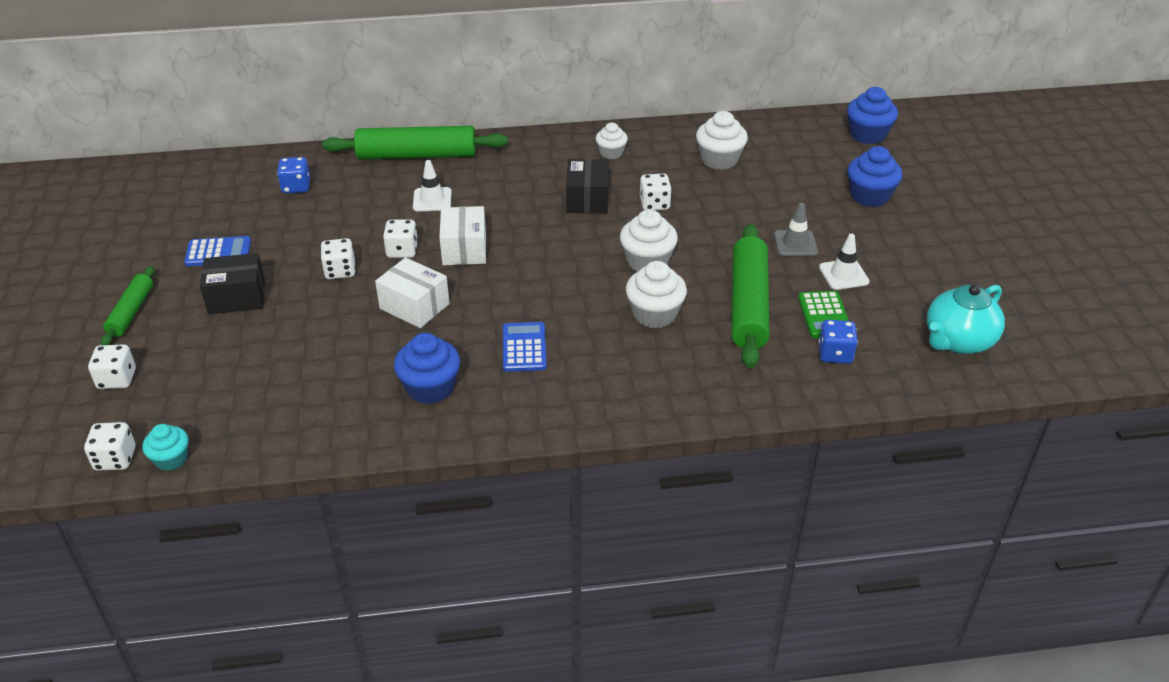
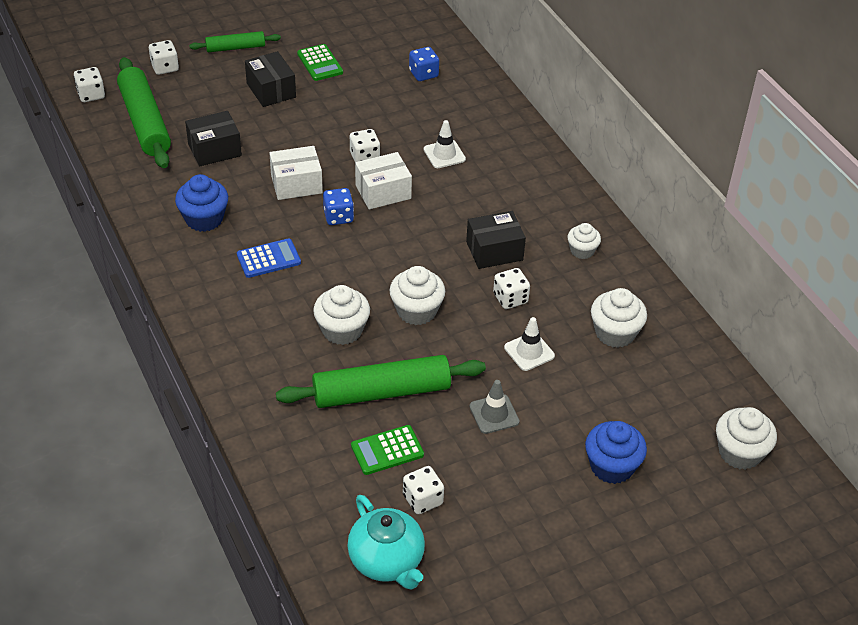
camera: 70 degrees right, 5 degrees up
turquoise cupcake [142,424,189,471] -> none
blue calculator [184,236,251,266] -> green calculator [297,44,343,81]
white dice [321,238,356,279] -> white dice moved to [403,466,444,514]
green rolling pin [322,126,508,160] -> green rolling pin moved to [117,57,171,168]
white box [375,257,450,328] -> white box turned 60 degrees clockwise [269,146,323,200]
white traffic cone [819,233,869,290] -> white traffic cone moved to [504,317,555,371]
blue dice [819,320,858,364] -> blue dice moved to [323,188,354,225]
blue cupcake [847,87,898,144] -> white cupcake [716,407,777,470]
turquoise teapot [927,284,1005,354] -> turquoise teapot turned 150 degrees counterclockwise [347,495,425,590]
none -> black box [185,111,242,167]

